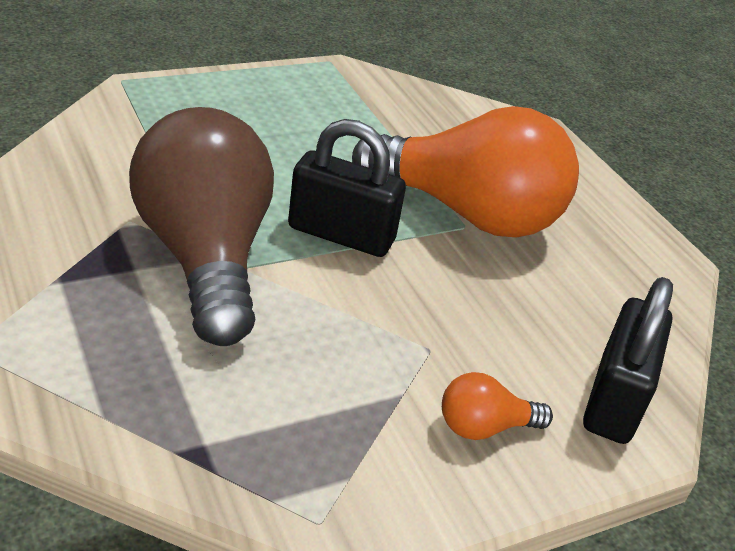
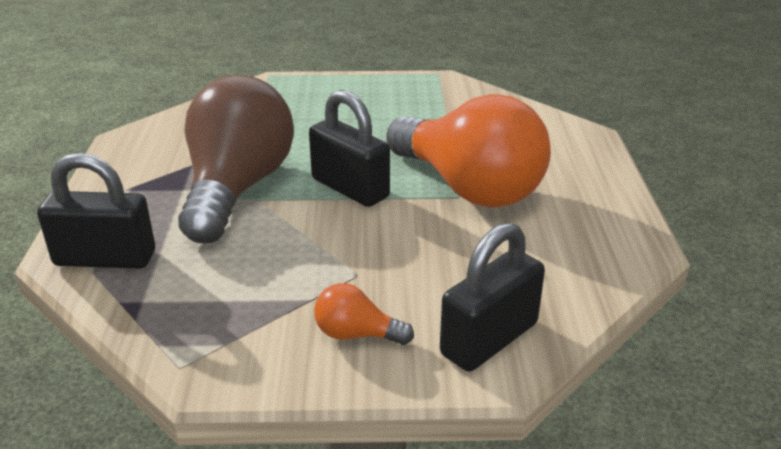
camera: 30 degrees right, 5 degrees down
none -> black padlock [37,153,155,269]

